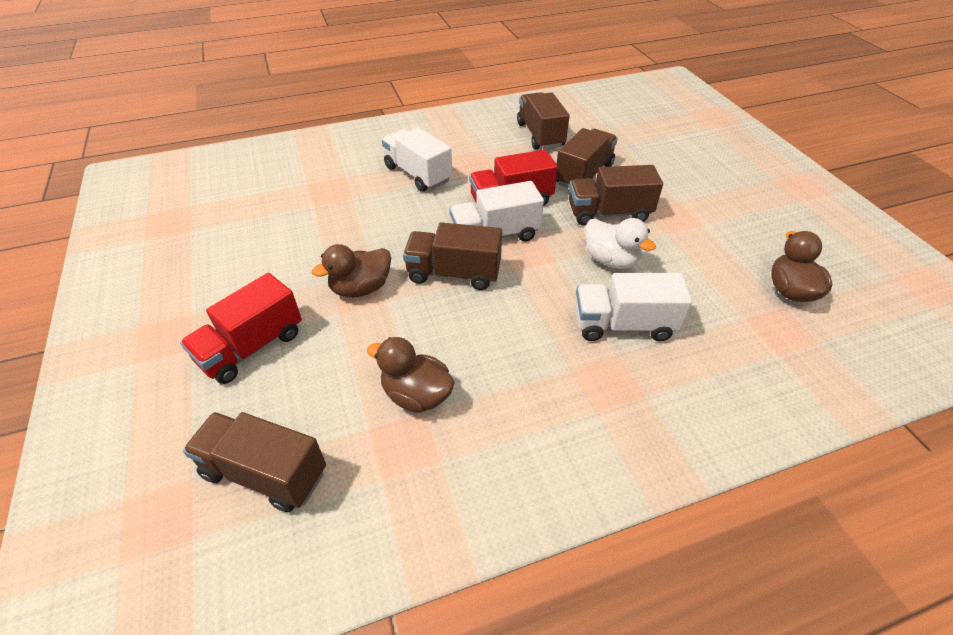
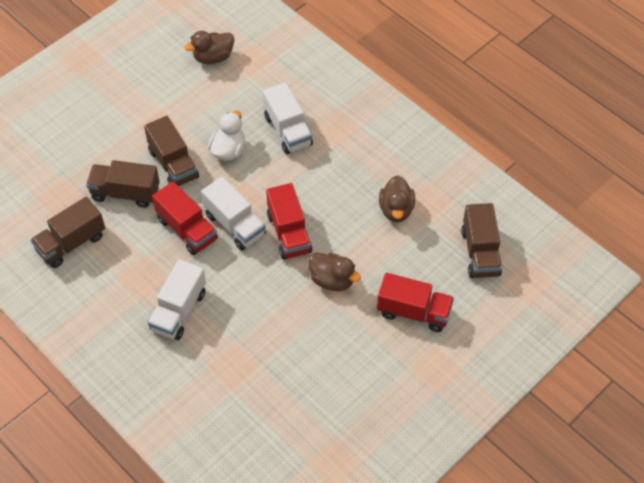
camera: 115 degrees left, 10 degrees up
brown truck [403,222,502,290] -> red truck [266,183,312,260]

